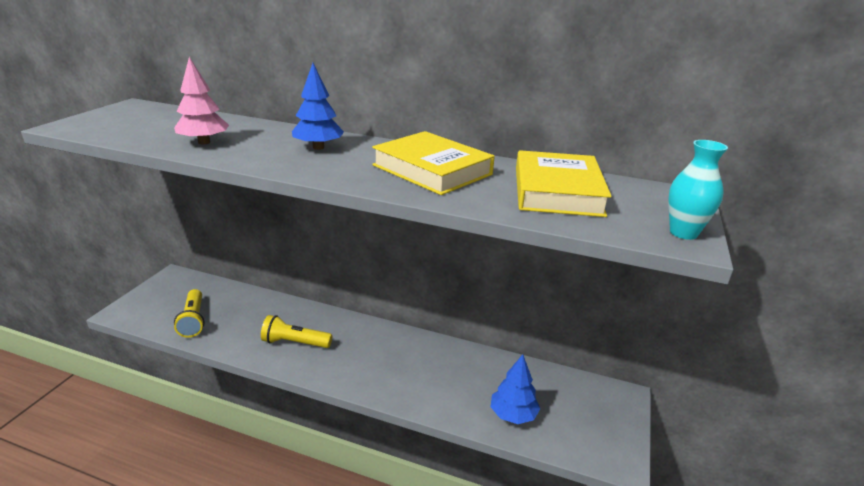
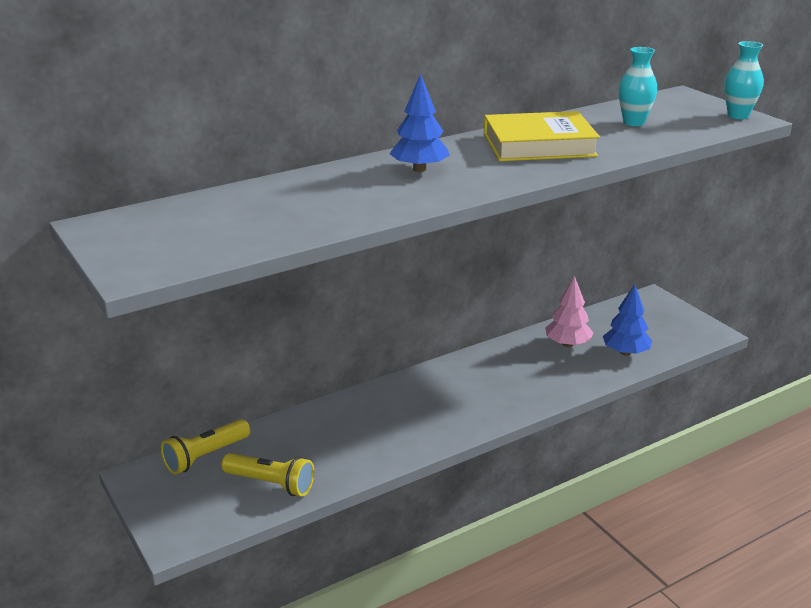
camera: 50 degrees left, 0 degrees up
pink tree [174,57,229,144] -> pink tree moved to [545,276,594,347]
yellow flashlight [261,315,332,348] -> yellow flashlight moved to [161,419,250,474]
yellow book [516,150,612,217] -> turquoise vase [619,47,657,126]

